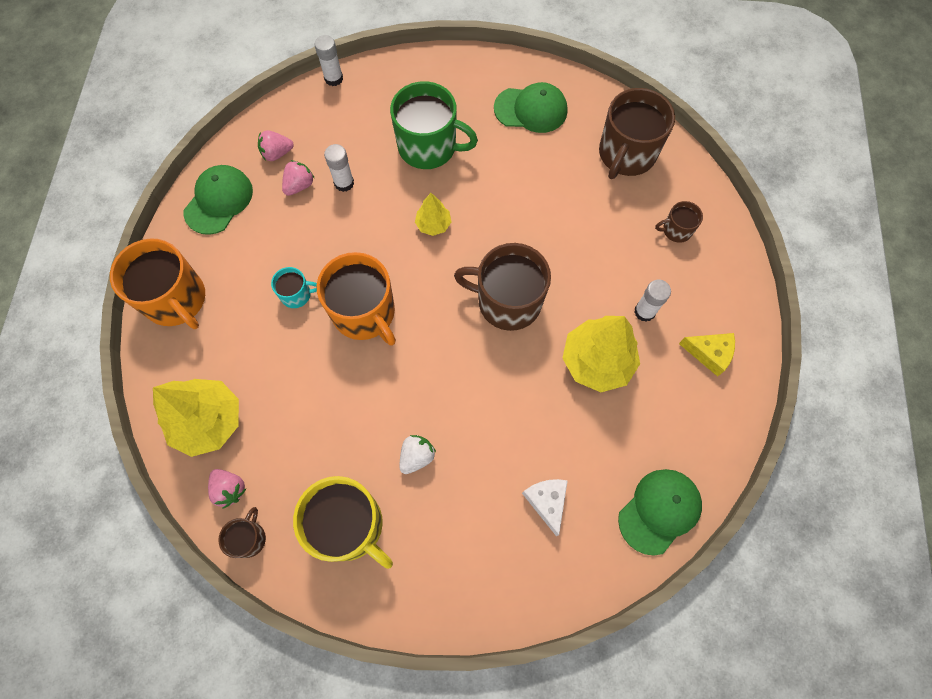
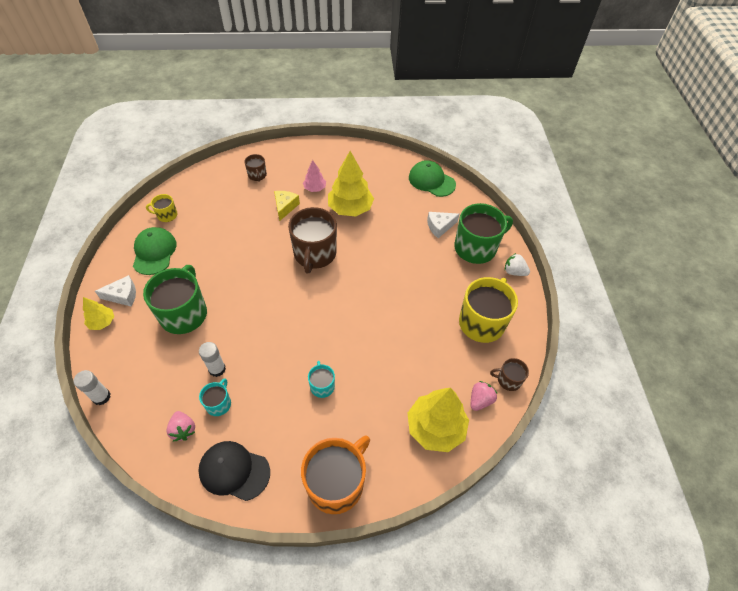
camera: 100 degrees left, 15 degrees down
green cap [183,165,253,235] -> black cap [198,441,270,501]
pink strawberry [282,160,315,196] -> turquoise mug [199,378,231,416]
orange mug [317,252,396,346] -> none
white strawberry [399,435,436,474] -> white strawberry moved to [505,253,530,276]
yellow tree [415,193,451,236] -> yellow tree moved to [83,297,114,330]
brown mug [599,88,675,179] -> none
white glue stick [634,280,671,322] -> pink tree [303,160,326,192]
yellow cheese [679,333,735,377] -> yellow cheese moved to [274,191,300,221]
none -> white cheese [95,275,136,307]
none -> yellow mug [146,194,178,222]
none -> green mug [454,203,513,264]

